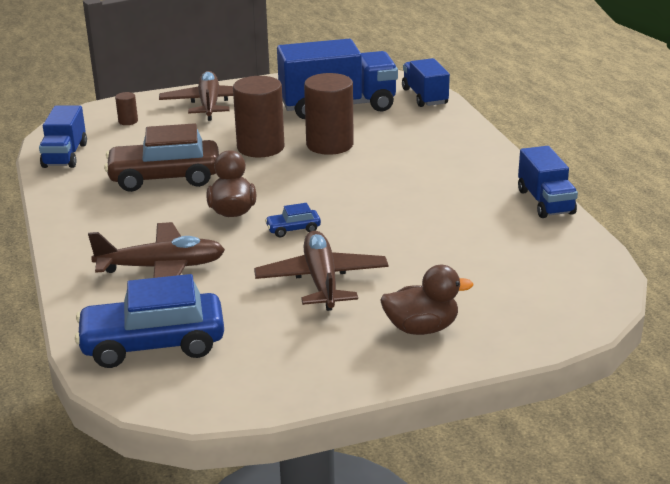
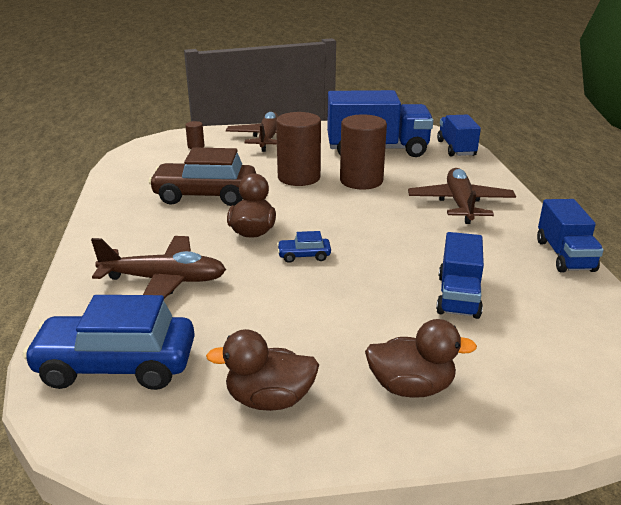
camera: 10 degrees right, 0 degrees up
blue truck [39,105,87,168] -> blue truck moved to [436,232,484,319]
brown plane [254,231,388,311] -> brown plane moved to [408,168,516,224]
none -> brown duck [206,329,319,411]

